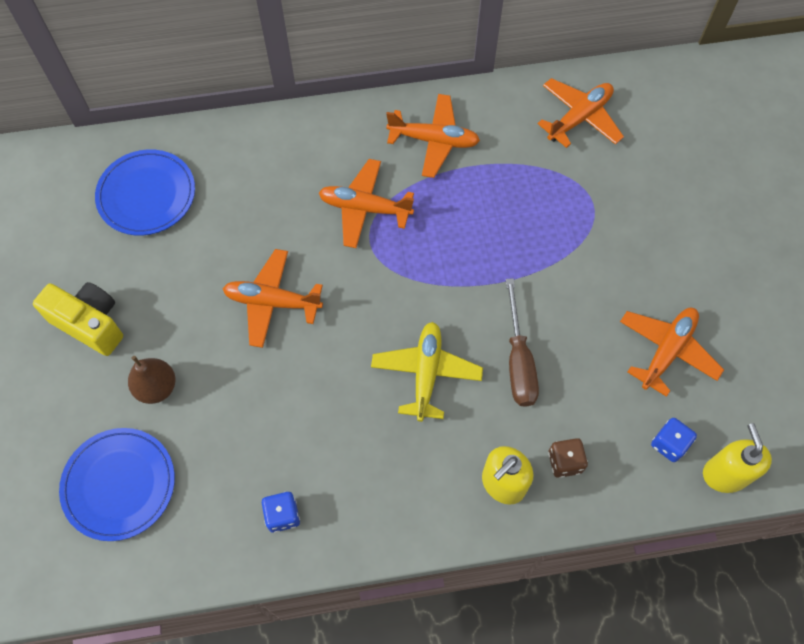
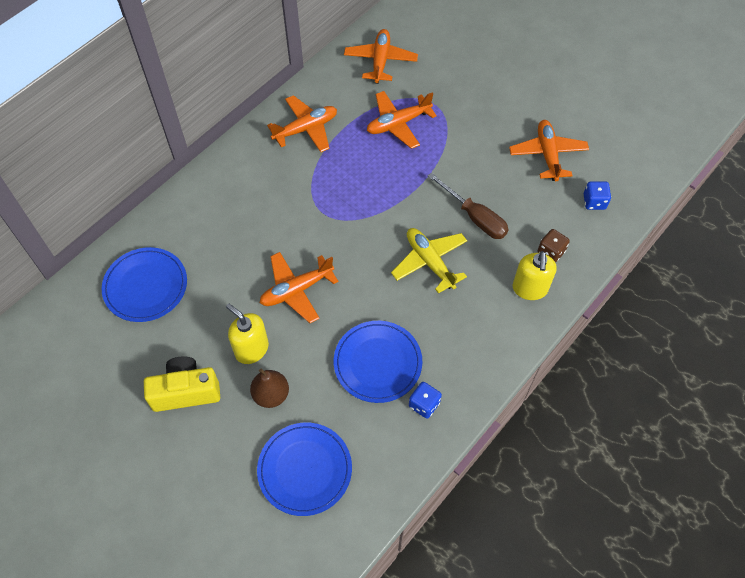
camera: 40 degrees left, 5 degrees down
orange plane [319,159,414,248] -> orange plane moved to [367,91,437,149]
yellow soap dispenser [703,423,772,493] -> yellow soap dispenser moved to [226,304,269,364]
none -> blue plate [334,321,422,403]

